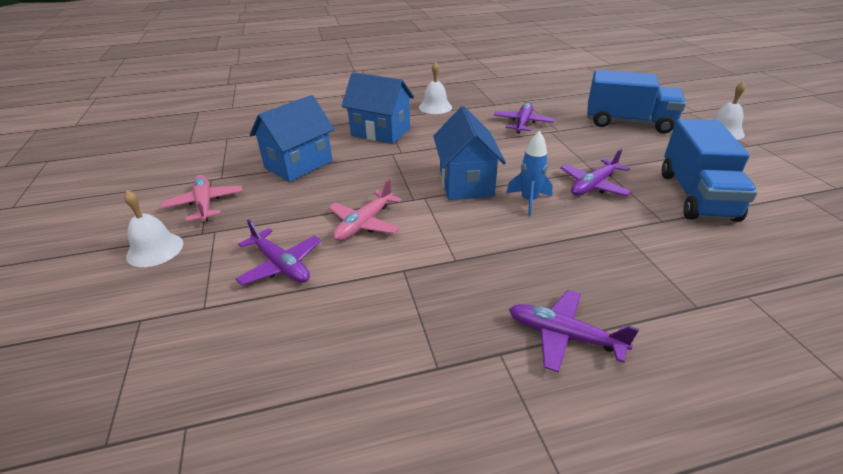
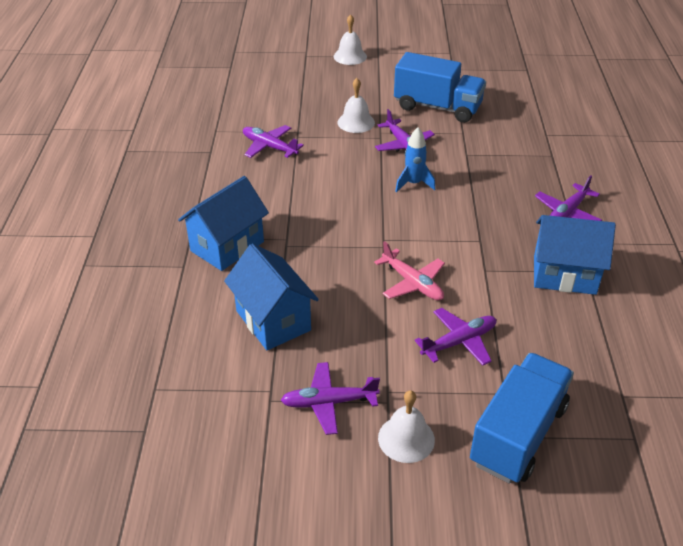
camera: 75 degrees left, 5 degrees up
pink plane [161,175,243,222] -> purple plane [281,362,380,435]
white bell [419,62,452,114] -> white bell moved to [338,78,375,133]
blue house [433,106,506,200] -> blue house moved to [534,215,616,295]
blue truck [587,70,686,134] -> blue truck moved to [470,353,574,484]

